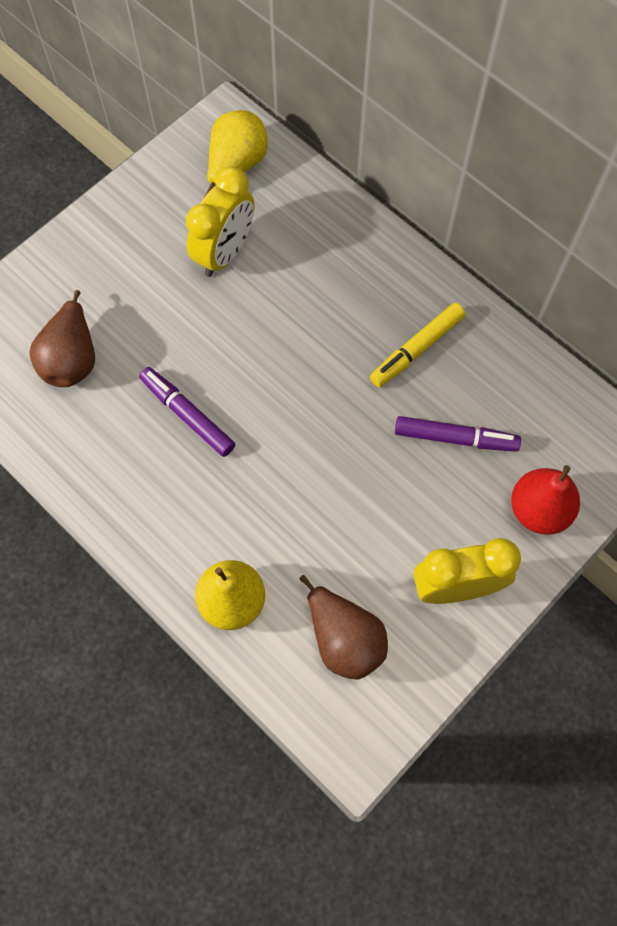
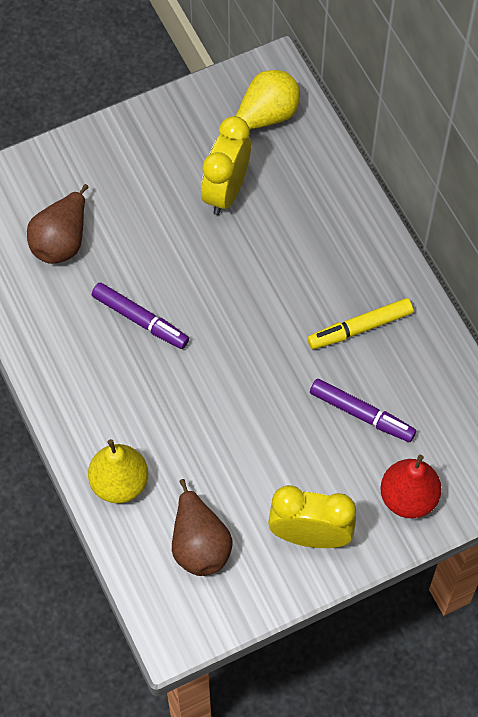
camera: 20 degrees right, 5 degrees down
purple marker [139,367,235,457] -> purple marker turned 150 degrees clockwise [92,283,189,349]
yellow clock [186,166,255,277] -> yellow clock turned 150 degrees clockwise [201,116,251,215]

